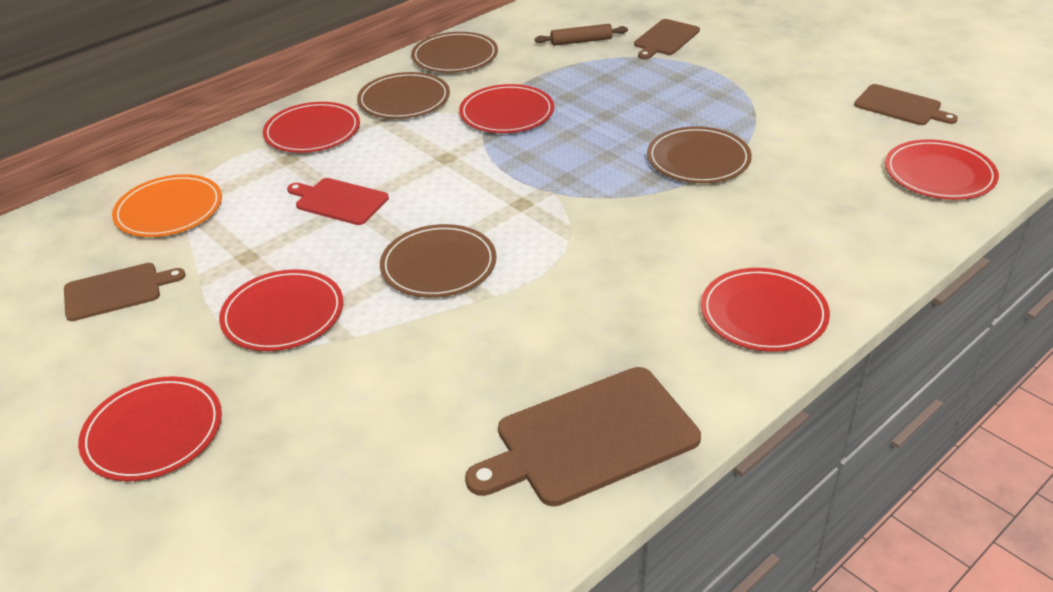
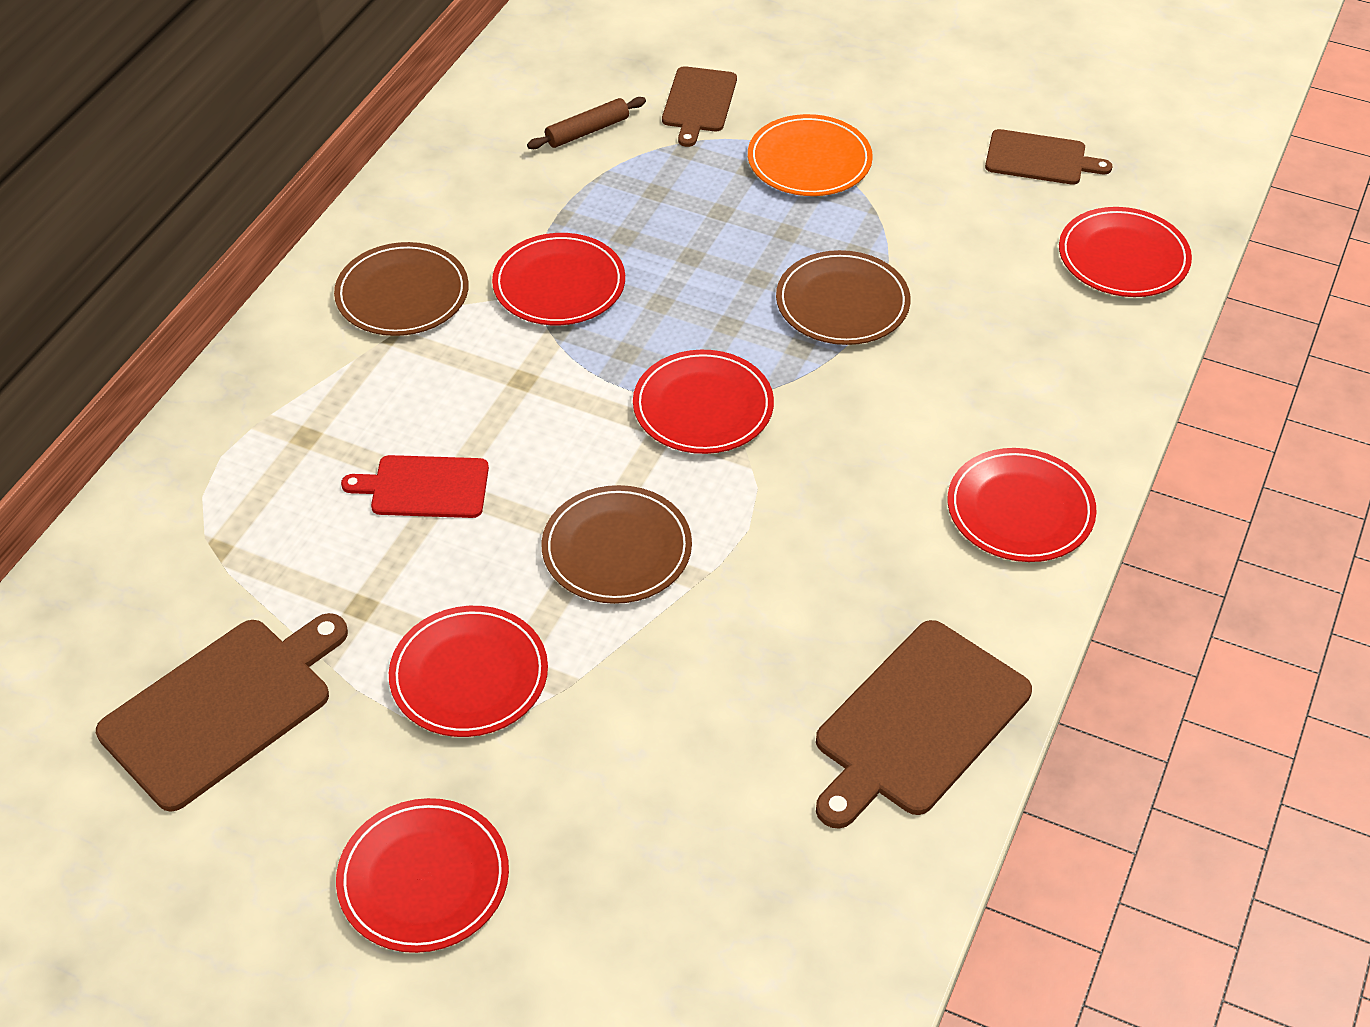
camera: 25 degrees left, 10 degrees up
brown cutting board [64,263,186,321] -> brown cutting board [96,613,348,812], size x1.65
orange plate [112,174,222,237] -> orange plate moved to [748,114,873,196]
red plate [263,102,360,153] -> red plate moved to [633,350,774,454]
brown plate [411,32,498,73] -> none

